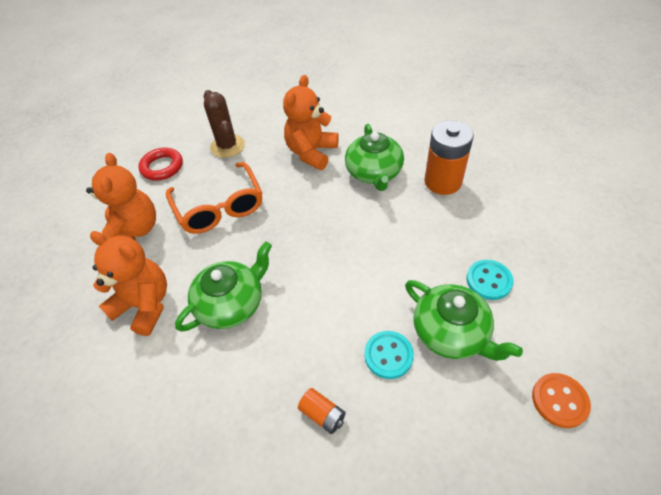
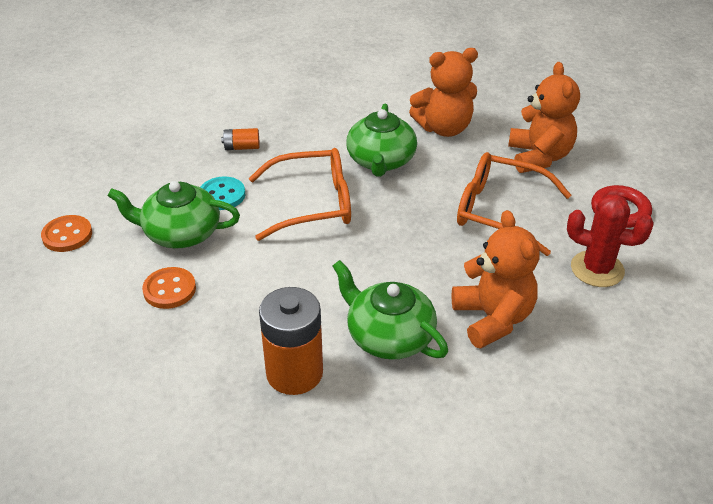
camera: 135 degrees right, 10 degrees down
orange teddy bear [86,153,156,241] -> orange teddy bear turned 135 degrees counterclockwise [508,62,580,173]
brown cactus [204,90,245,158] -> red cactus [567,194,654,287]
turquoise button [467,260,514,300] -> orange button [142,267,196,309]
none -> orange glasses [249,148,351,241]

